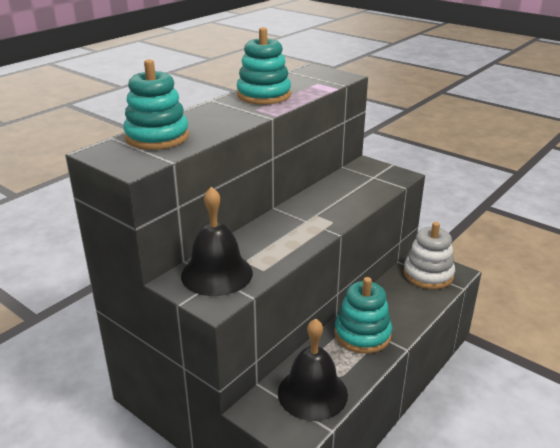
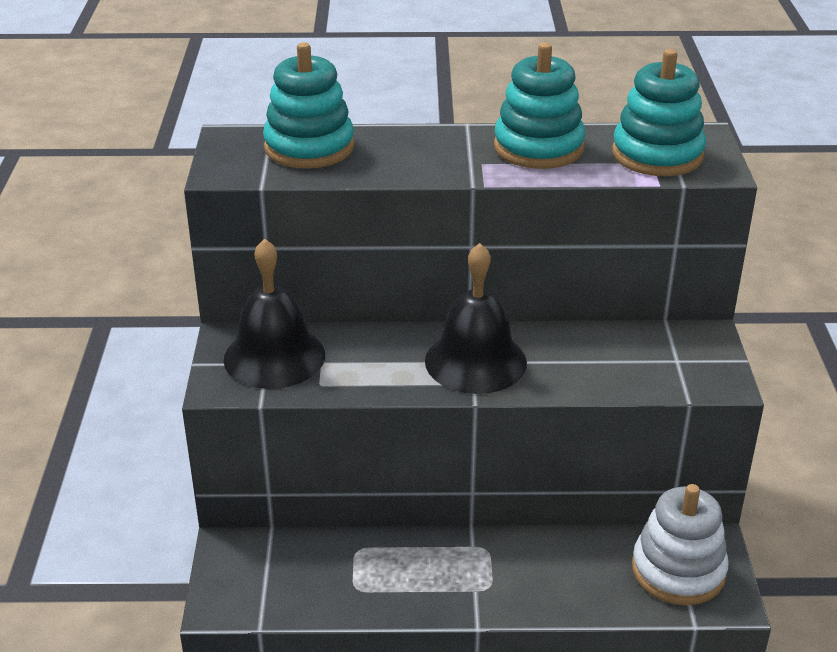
camera: 50 degrees right, 5 degrees up
black bell [278,318,348,421] -> black bell moved to [425,243,527,394]
turquoise stacking toy [334,277,392,354] -> turquoise stacking toy moved to [612,49,706,176]

